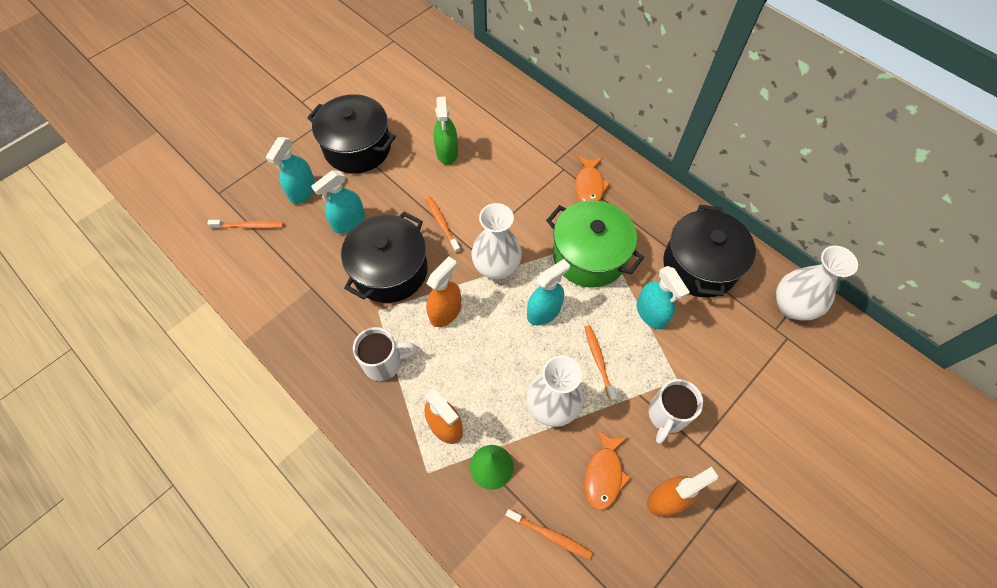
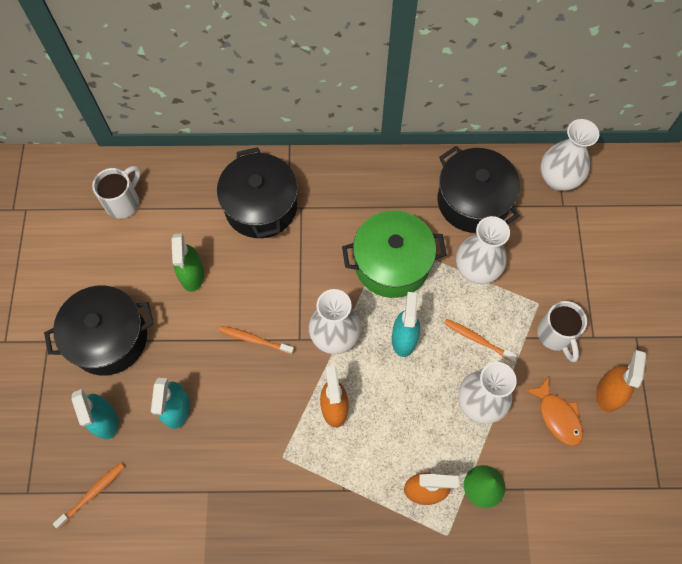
camera: 45 degrees left, 5 degrees up
black pot [341,212,428,303] -> black pot moved to [217,147,298,238]
white mug [353,327,418,381] -> white mug moved to [92,166,141,219]
green spray bottle [433,96,458,165] -> green spray bottle turned 45 degrees clockwise [172,233,204,292]
orange toothbrush [505,509,592,560] -> none
orange fish [575,156,610,202] -> none
turquoise spray bottle [637,266,690,329] -> white vase [456,216,510,284]

